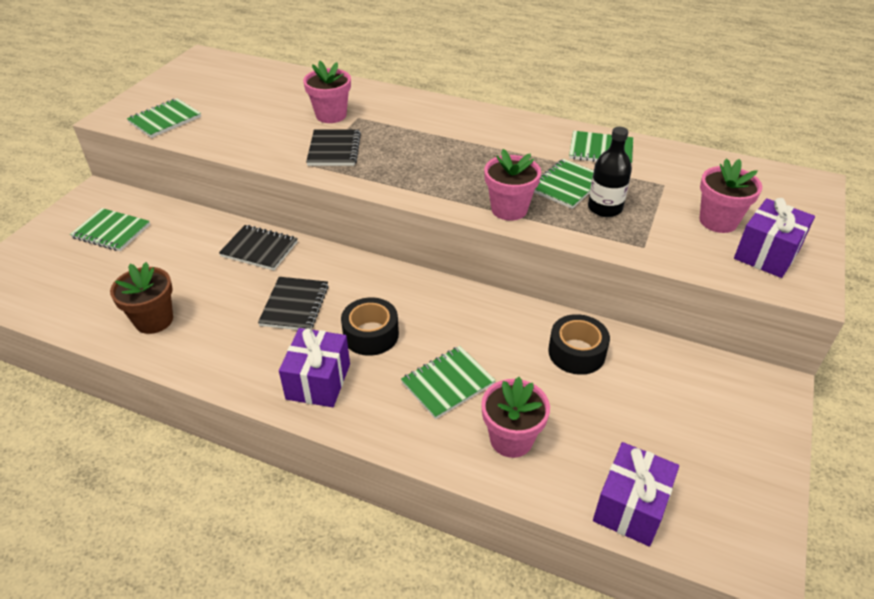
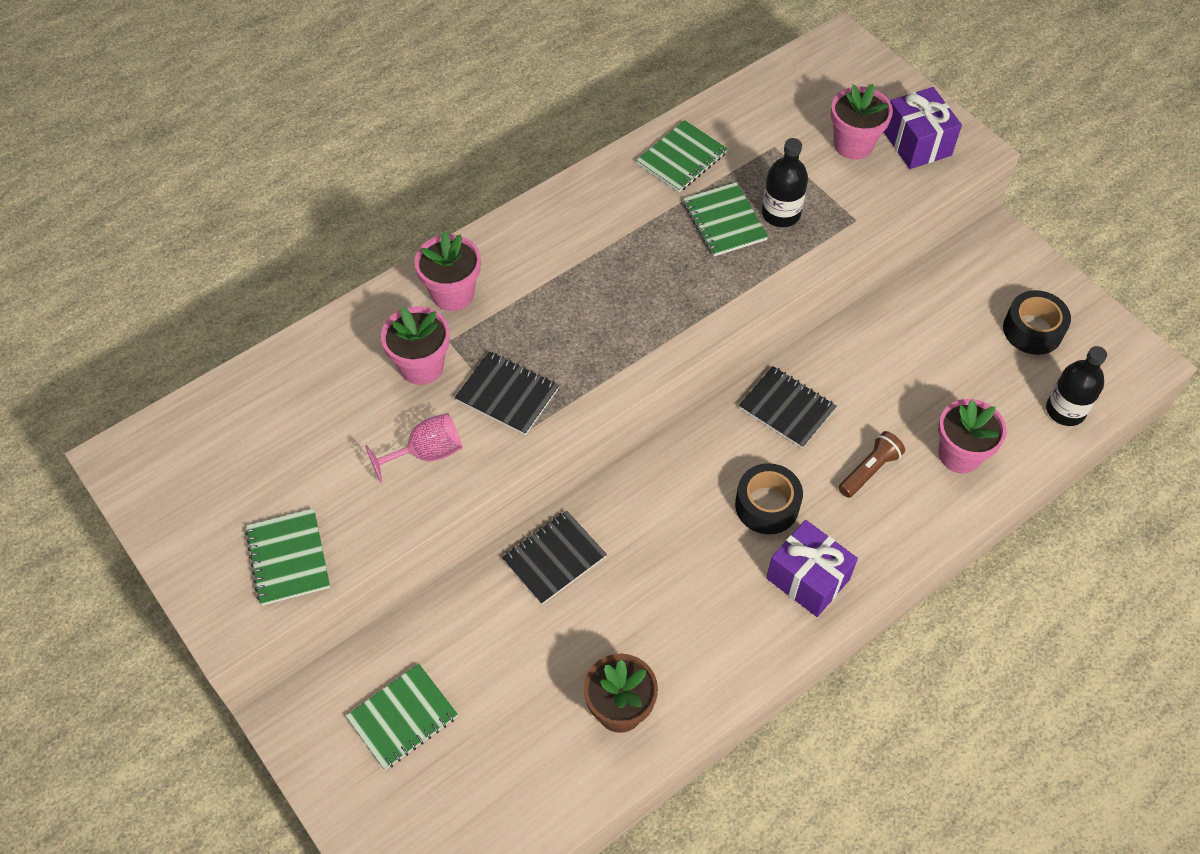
camera: 60 degrees left, 15 degrees up
black notebook [258,277,329,330] -> black notebook moved to [739,366,837,449]
green notebook [401,346,496,419] -> brown flashlight [839,431,905,498]
pink flower pot [484,149,541,221] -> pink flower pot moved to [414,231,481,311]
black tape [548,314,610,375] -> black tape moved to [1003,290,1071,355]
purple gift [593,442,679,546] -> black bottle [1046,346,1107,426]
none -> pink goblet [365,413,463,483]

